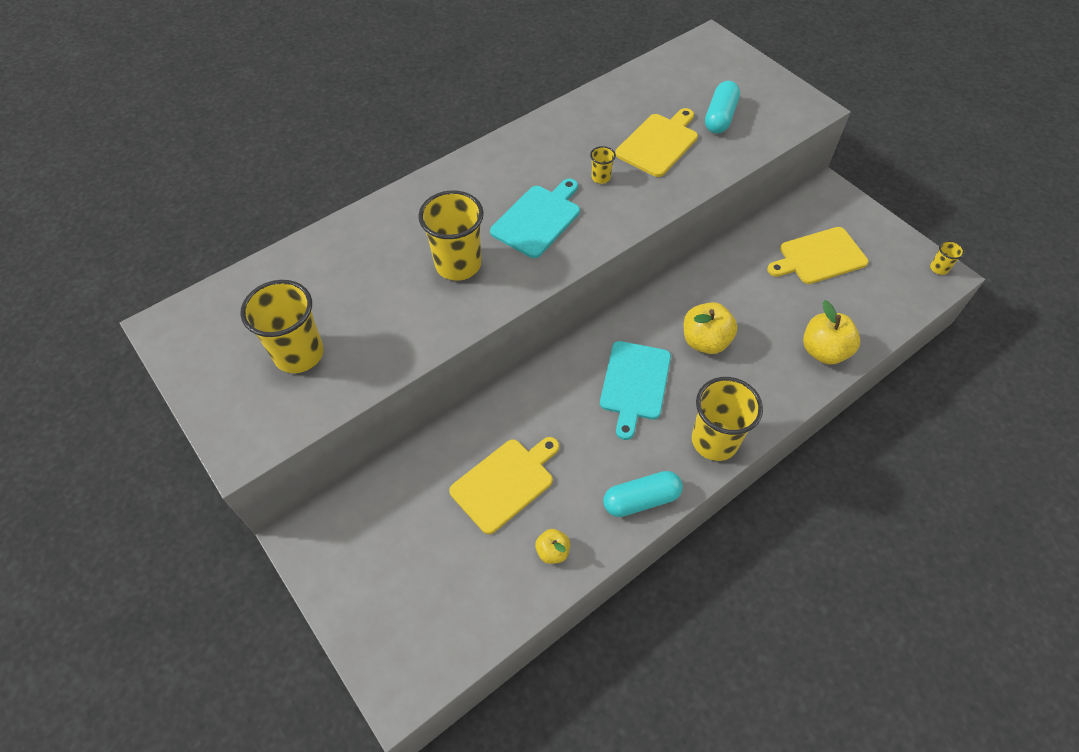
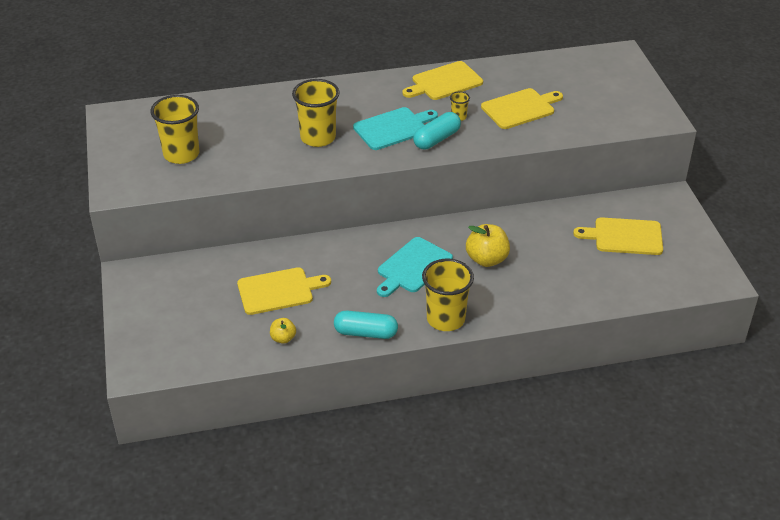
camera: 25 degrees right, 15 degrees down
turquoise capsule [705,81,740,134] -> turquoise capsule moved to [413,112,461,149]
yellow apple [803,300,860,365] -> none
yellow cup [930,240,965,275] -> none
none -> yellow cutting board [402,61,483,100]

